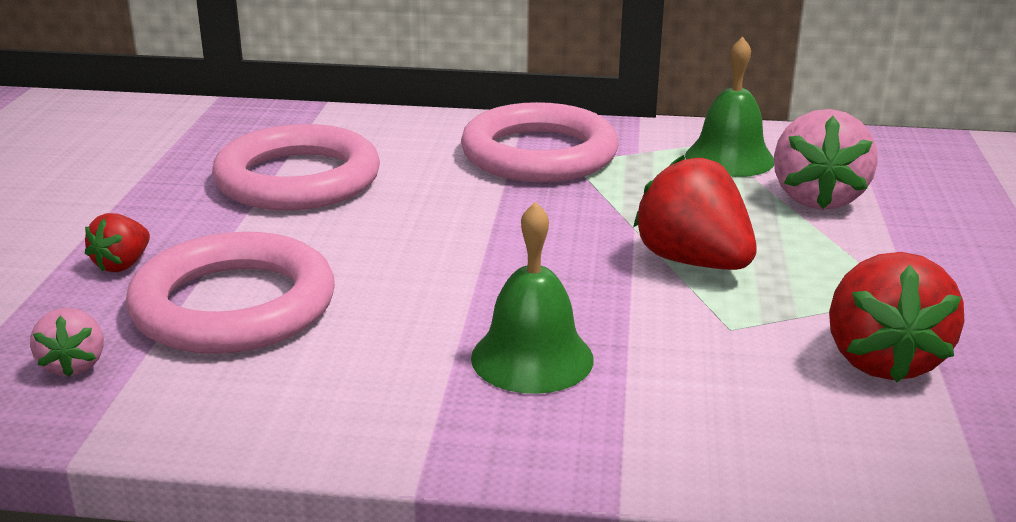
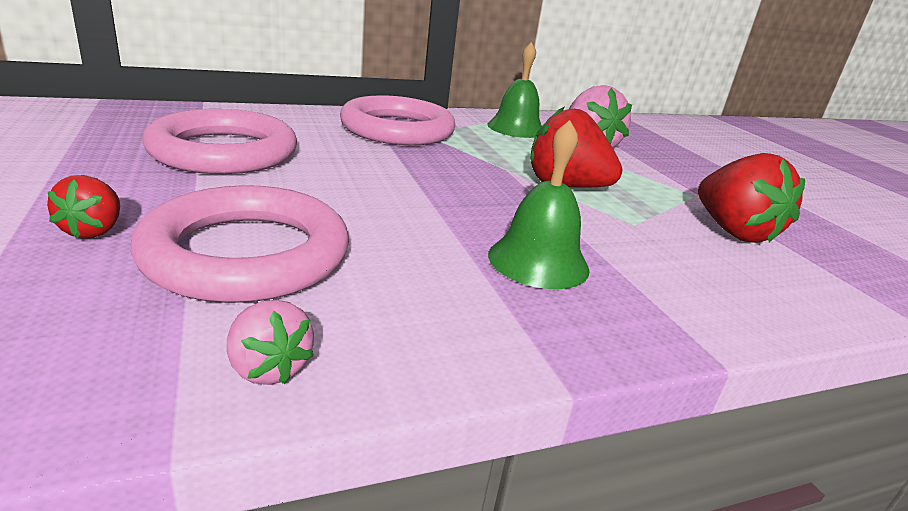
camera: 30 degrees left, 0 degrees up
pink strawberry [30,308,104,377] -> pink strawberry moved to [227,300,314,385]

